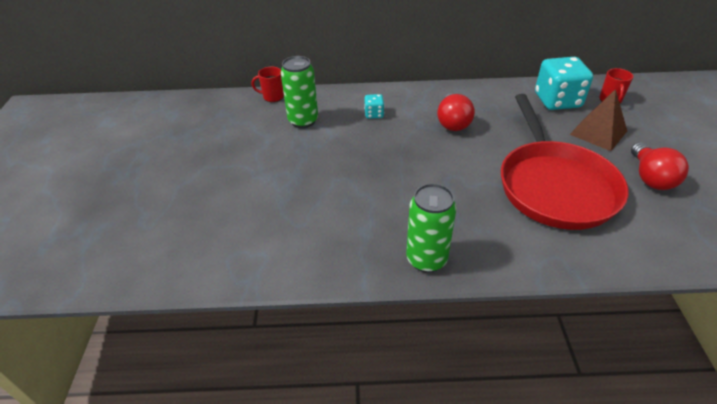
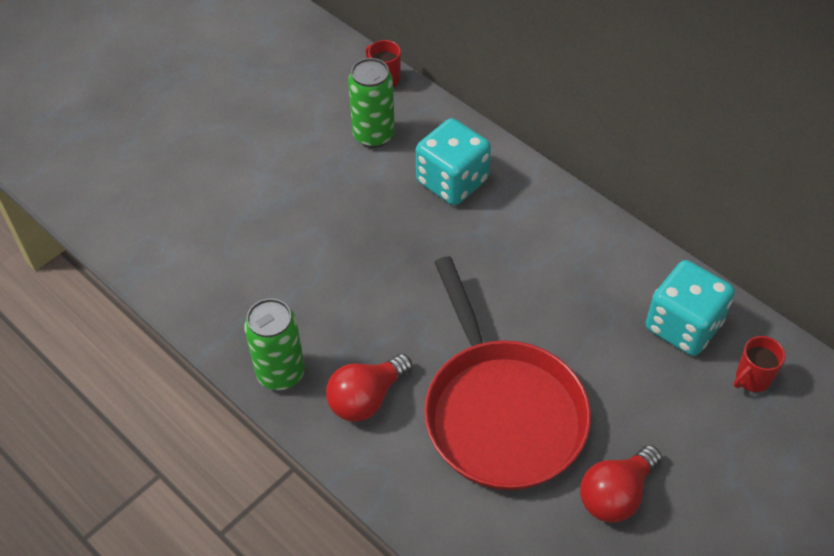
camera: 45 degrees right, 10 degrees up
turquoise dice [364,94,384,119] -> turquoise dice [416,118,491,205], size x2.15
red light bulb [437,93,475,131] -> red light bulb moved to [326,354,412,422]
red pan [501,94,629,230] -> red pan turned 60 degrees counterclockwise [424,256,591,490]
brown pyramid [569,89,627,151] -> none

